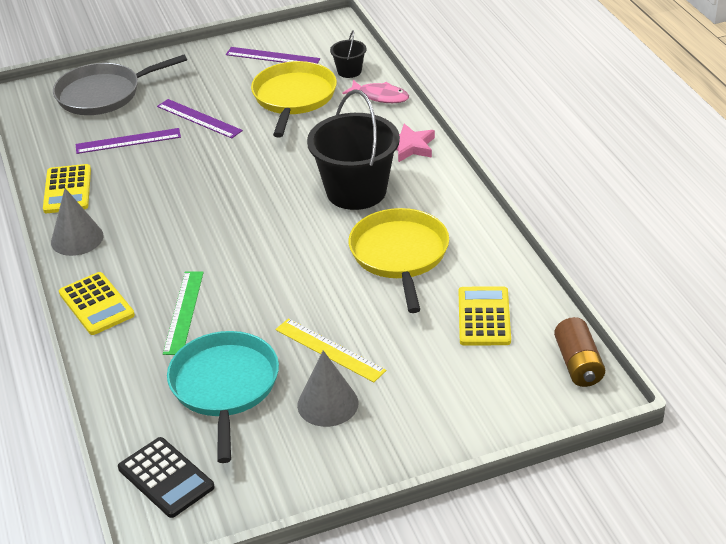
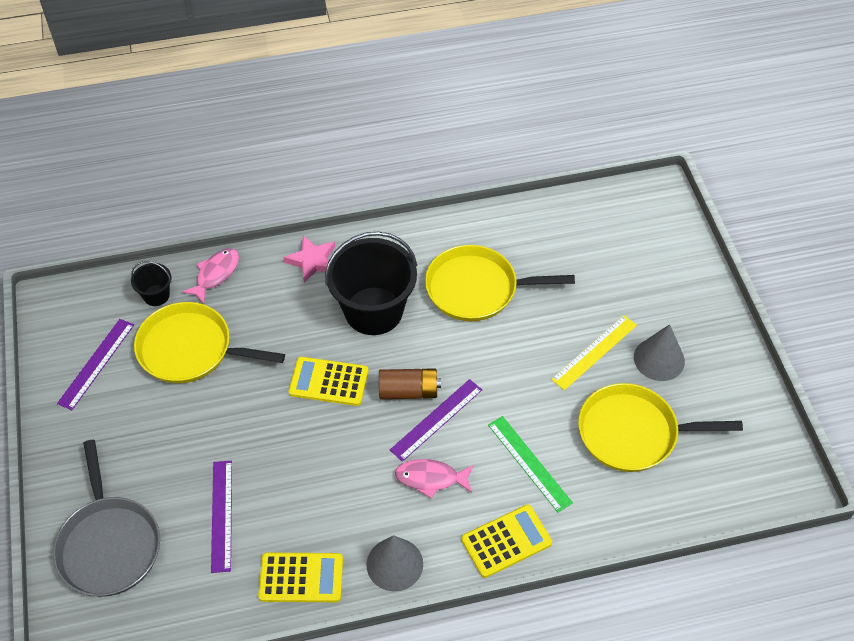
camera: 85 degrees left, 15 degrees up
black calculator [118,437,215,518] -> none
purple ruler [157,99,243,138] -> purple ruler moved to [390,379,482,462]
green ruler [163,271,204,355] -> green ruler turned 45 degrees clockwise [488,416,573,512]
turquoise pan [167,331,279,463] -> yellow pan [578,383,743,472]
yellow calculator [459,286,511,345] -> yellow calculator moved to [289,357,368,406]
brown battery [554,317,605,387] -> brown battery moved to [379,368,441,399]
none -> pink fish [395,459,474,499]

